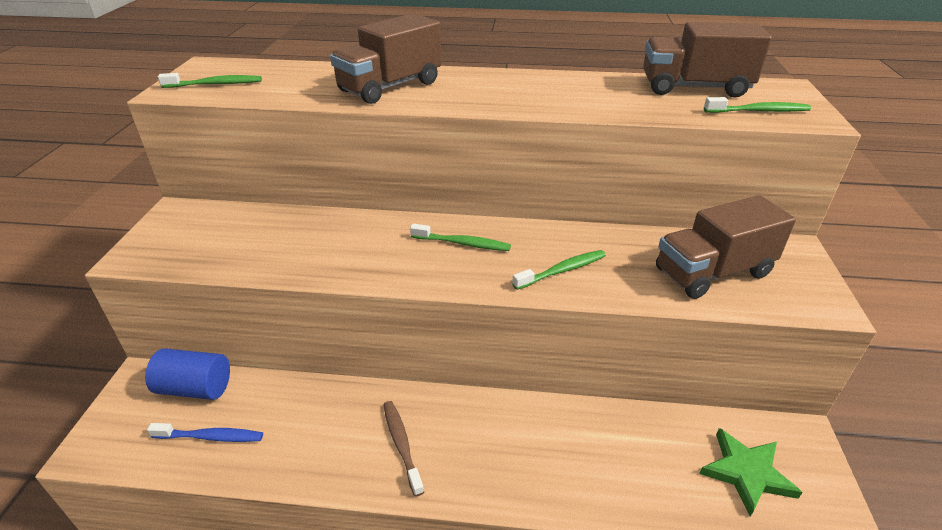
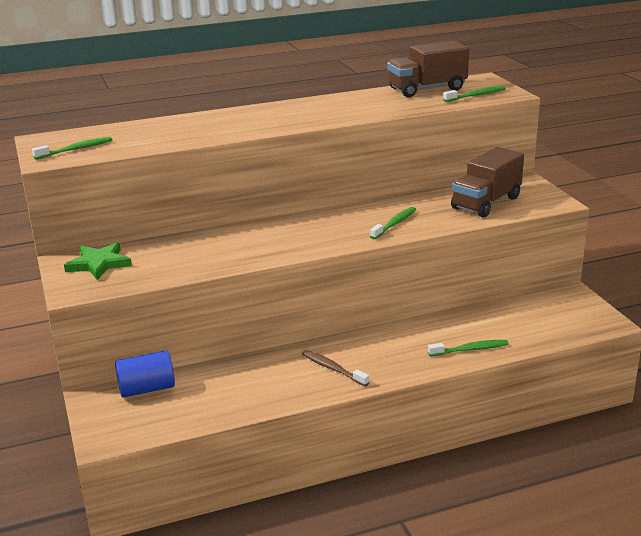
camera: 25 degrees left, 10 degrees down
blue toothbrush [147,423,263,442] -> none
brown truck [330,13,441,104] -> none
green toothbrush [410,224,511,251] -> green toothbrush moved to [428,340,508,356]
green star [699,428,803,517] -> green star moved to [64,242,132,280]

